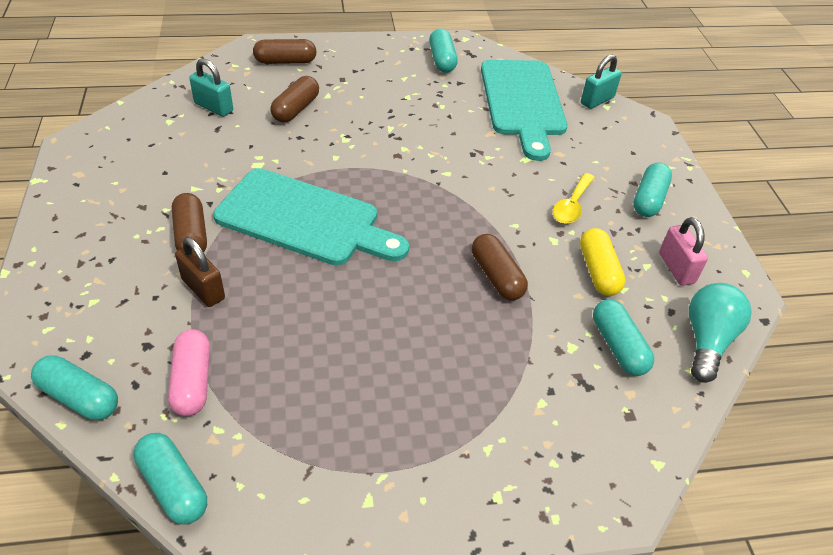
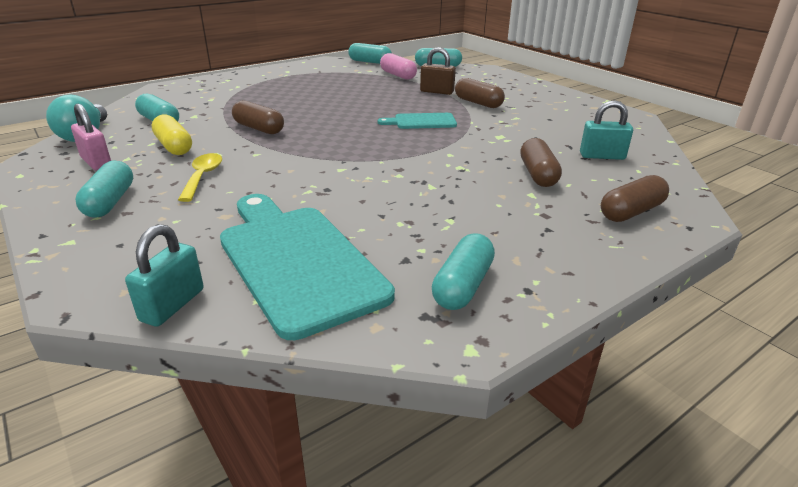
camera: 155 degrees right, 15 degrees down
turquoise cutting board [213,168,409,266] -> turquoise cutting board [378,113,457,129], size x0.50
turquoise capsule [429,28,458,73] -> turquoise capsule turned 60 degrees clockwise [432,233,495,310]

